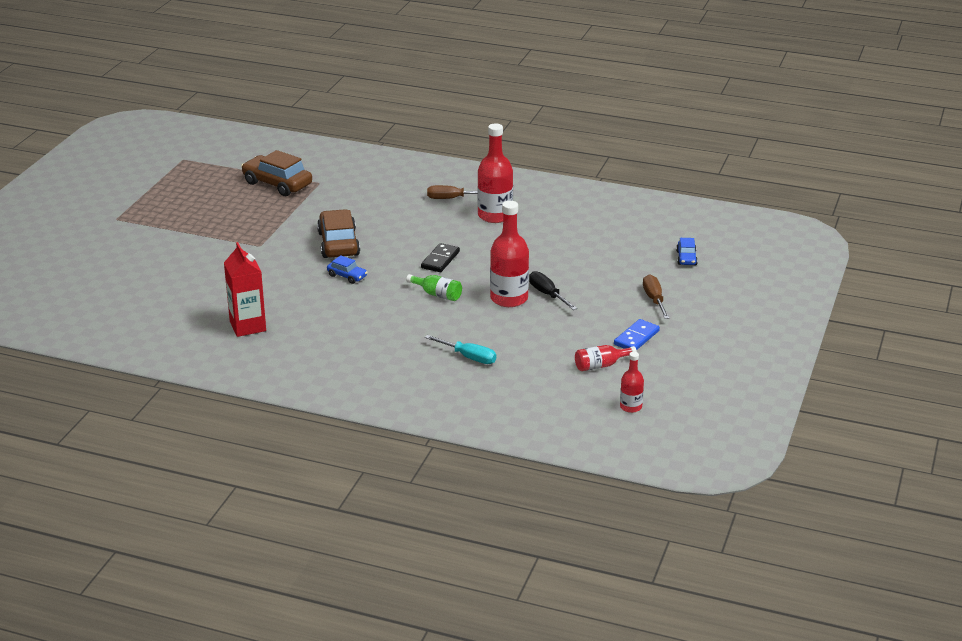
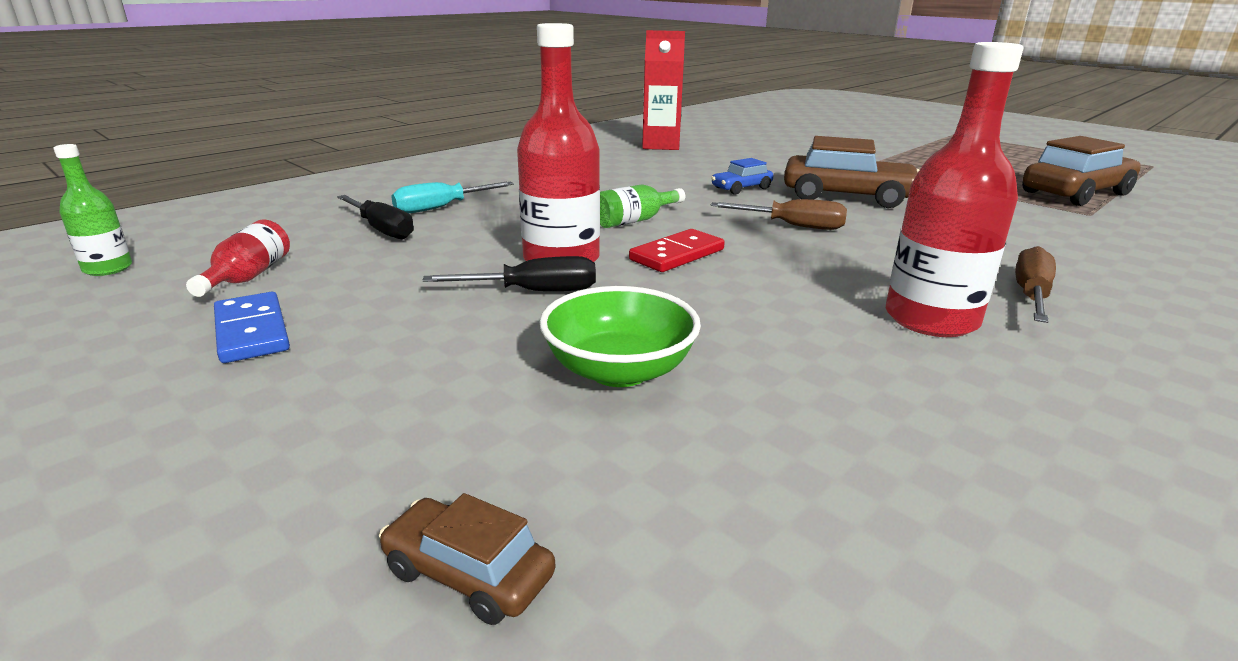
camera: 115 degrees right, 5 degrees down
black domino [421,243,460,272] -> none
red bottle [620,352,644,413] -> green bottle [53,144,132,276]
brown screwdriver [643,274,669,319] -> brown screwdriver moved to [711,199,847,230]
blue car [676,238,698,265] -> brown car [379,493,555,625]
none -> black screwdriver [337,195,414,239]
none -> green bowl [540,286,701,387]
none -> red domino [629,229,725,272]

